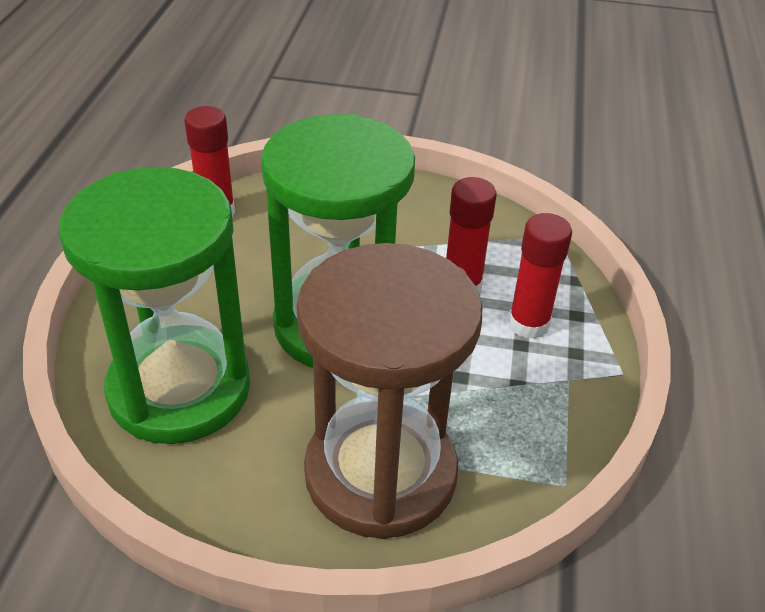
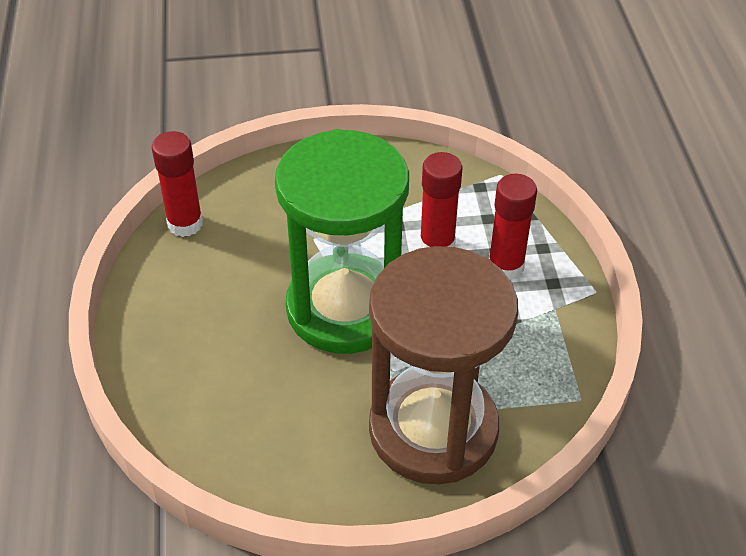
camera: 15 degrees left, 5 degrees up
green hourglass [58,167,250,444] -> none

